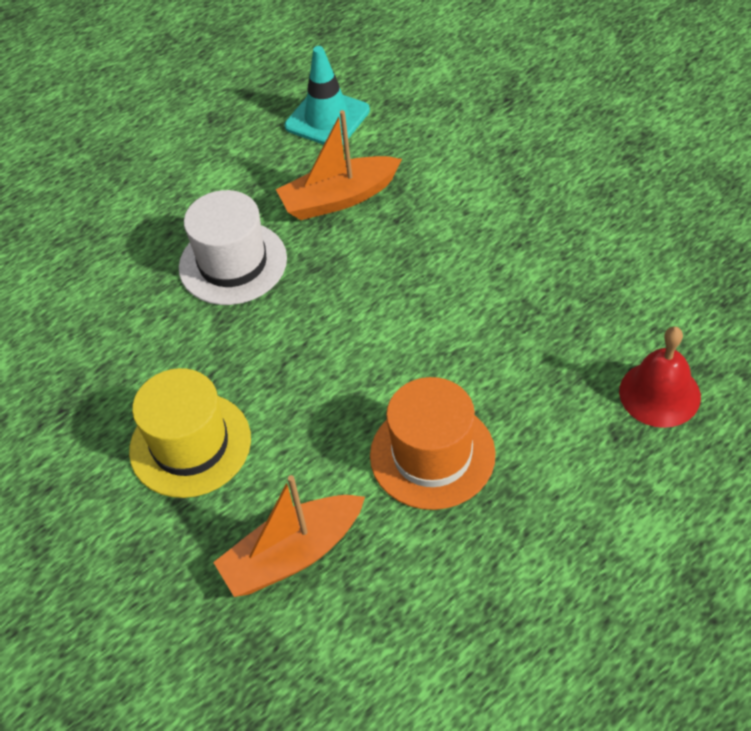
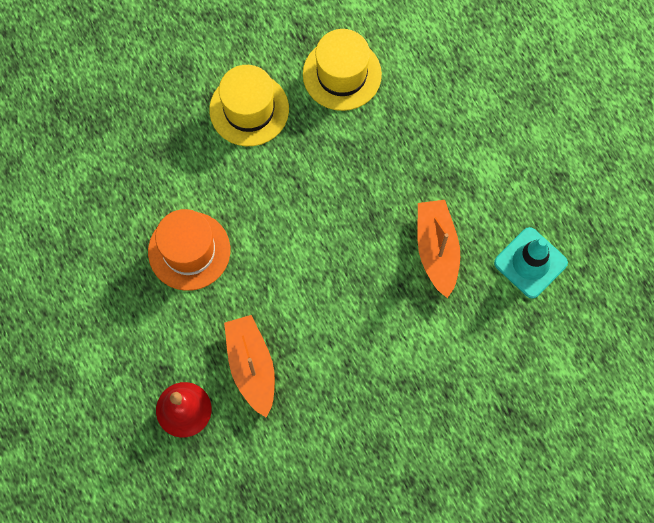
camera: 100 degrees right, 20 degrees up
white hat [179,190,287,305] -> none
orange boat [213,475,365,597] -> orange boat moved to [224,315,275,418]
none -> yellow hat [303,29,382,111]

